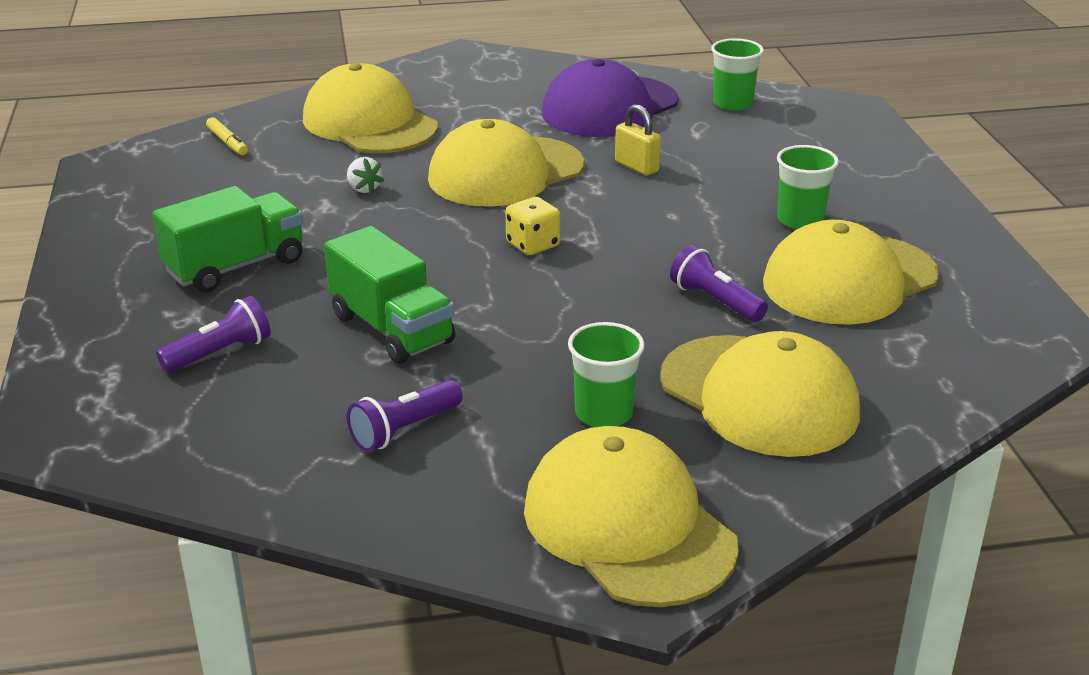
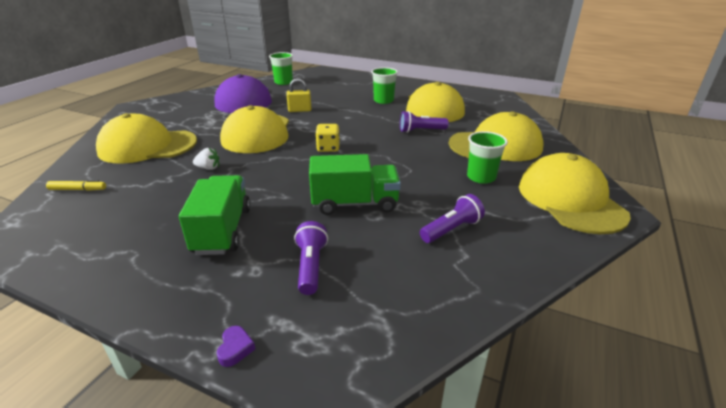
camera: 55 degrees left, 0 degrees up
purple flashlight [347,380,463,452] -> purple flashlight turned 120 degrees counterclockwise [420,194,485,243]
yellow cap [524,426,739,607] -> yellow cap turned 75 degrees clockwise [519,153,631,234]
none -> purple heart [217,326,255,367]

